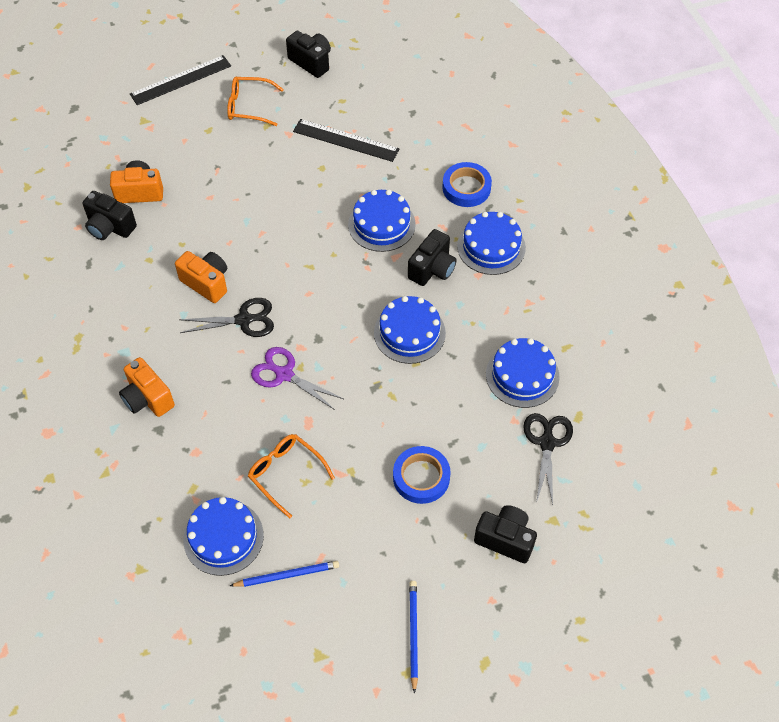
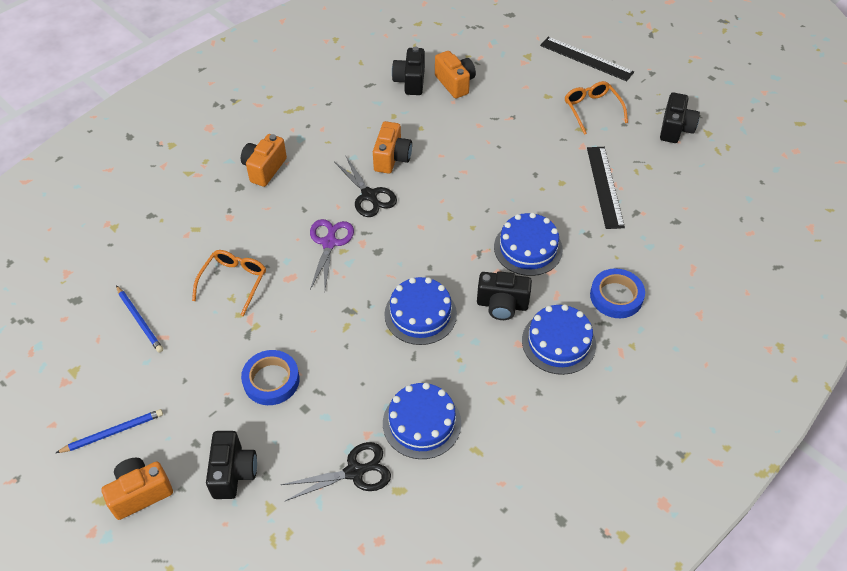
camera: 65 degrees right, 5 degrees down
blue cake [183,497,264,576] -> none
none -> orange camera [101,458,173,520]

